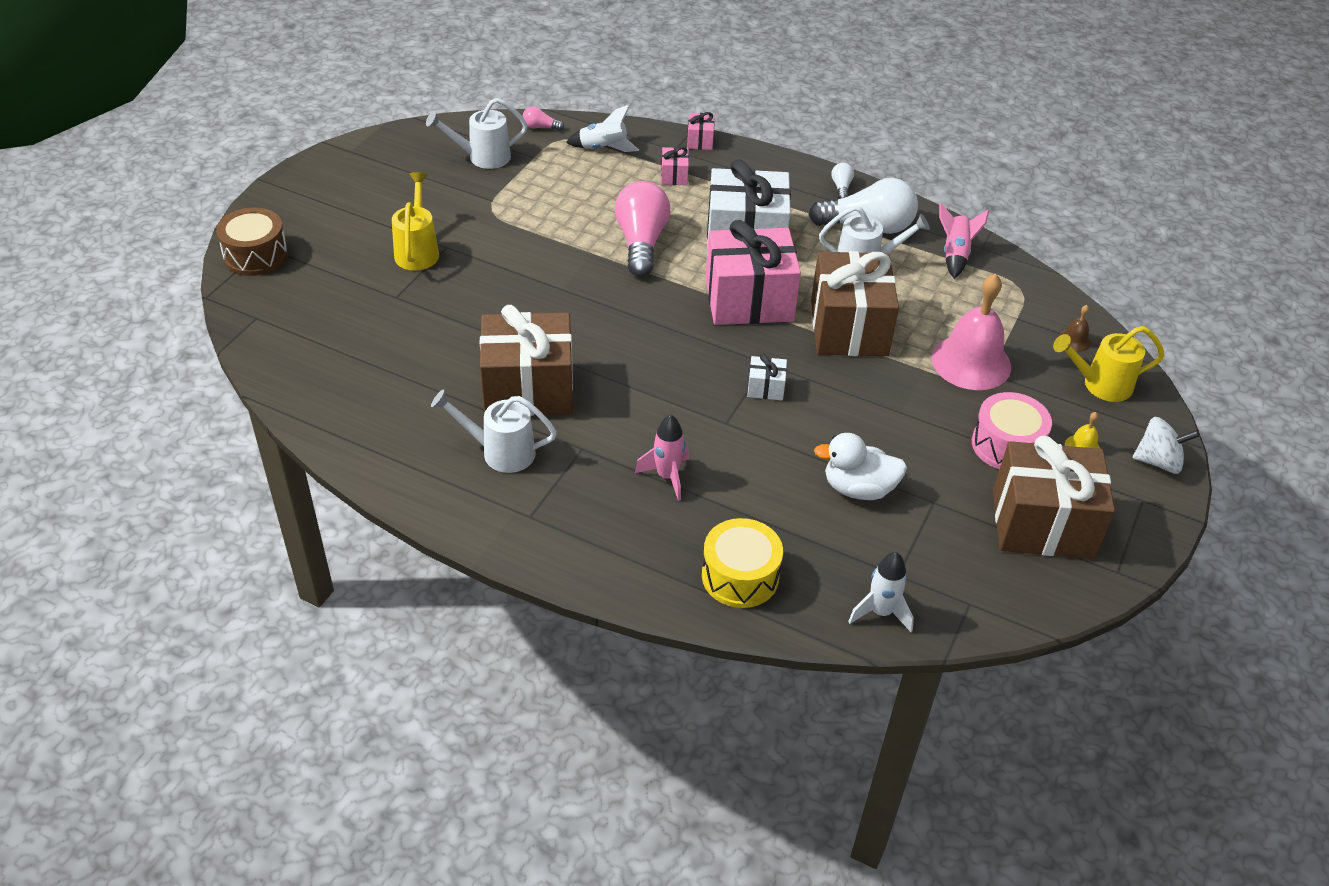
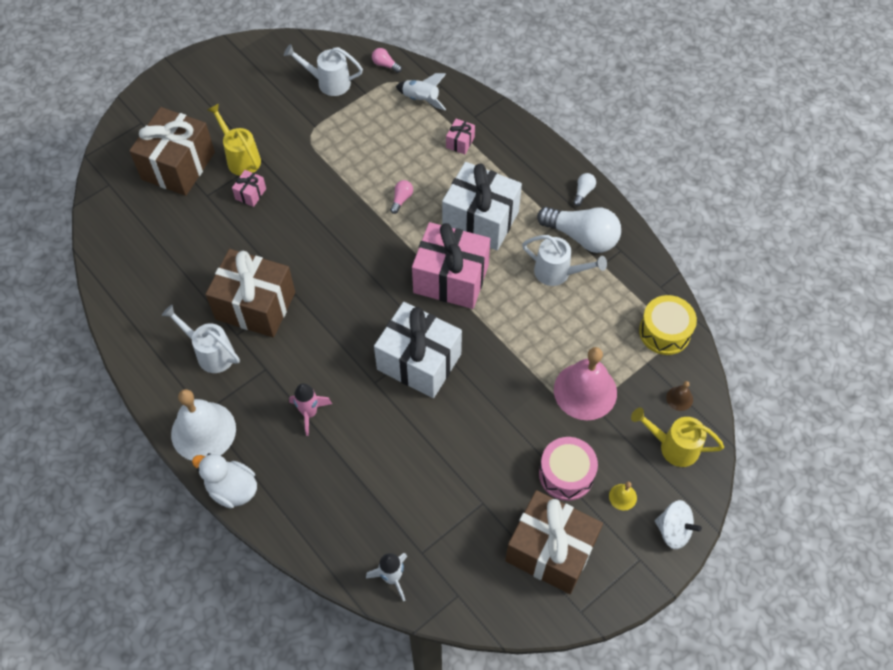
camera: 25 degrees right, 15 degrees up
brown drum [216,207,288,276] -> none
yellow watering can [392,172,439,271] -> yellow watering can turned 60 degrees counterclockwise [208,103,261,176]
pink light bulb [615,181,670,277] -> pink light bulb [390,180,413,214], size x0.43
pink gift [687,112,715,150] -> pink gift moved to [232,170,266,207]
yellow drum [702,518,783,608] -> yellow drum moved to [639,295,697,355]
white gift [747,354,787,401] -> white gift [374,302,462,398], size x2.41
brown gift [811,251,899,356] -> brown gift moved to [129,107,215,196]
white duck [814,433,907,500] -> white duck moved to [192,453,257,508]
pink rocket [939,203,989,279] -> none
none -> white bell [171,389,236,460]

